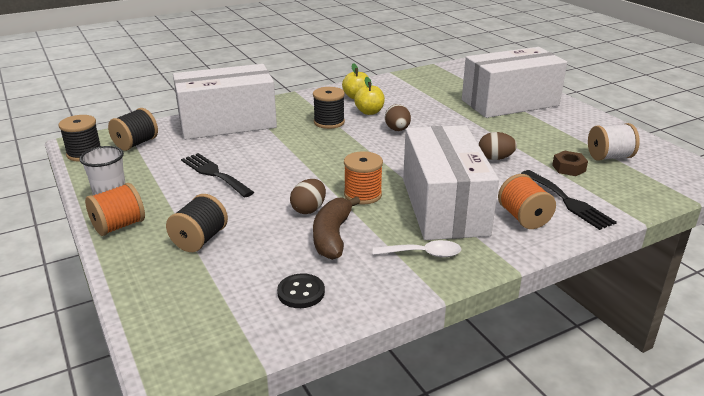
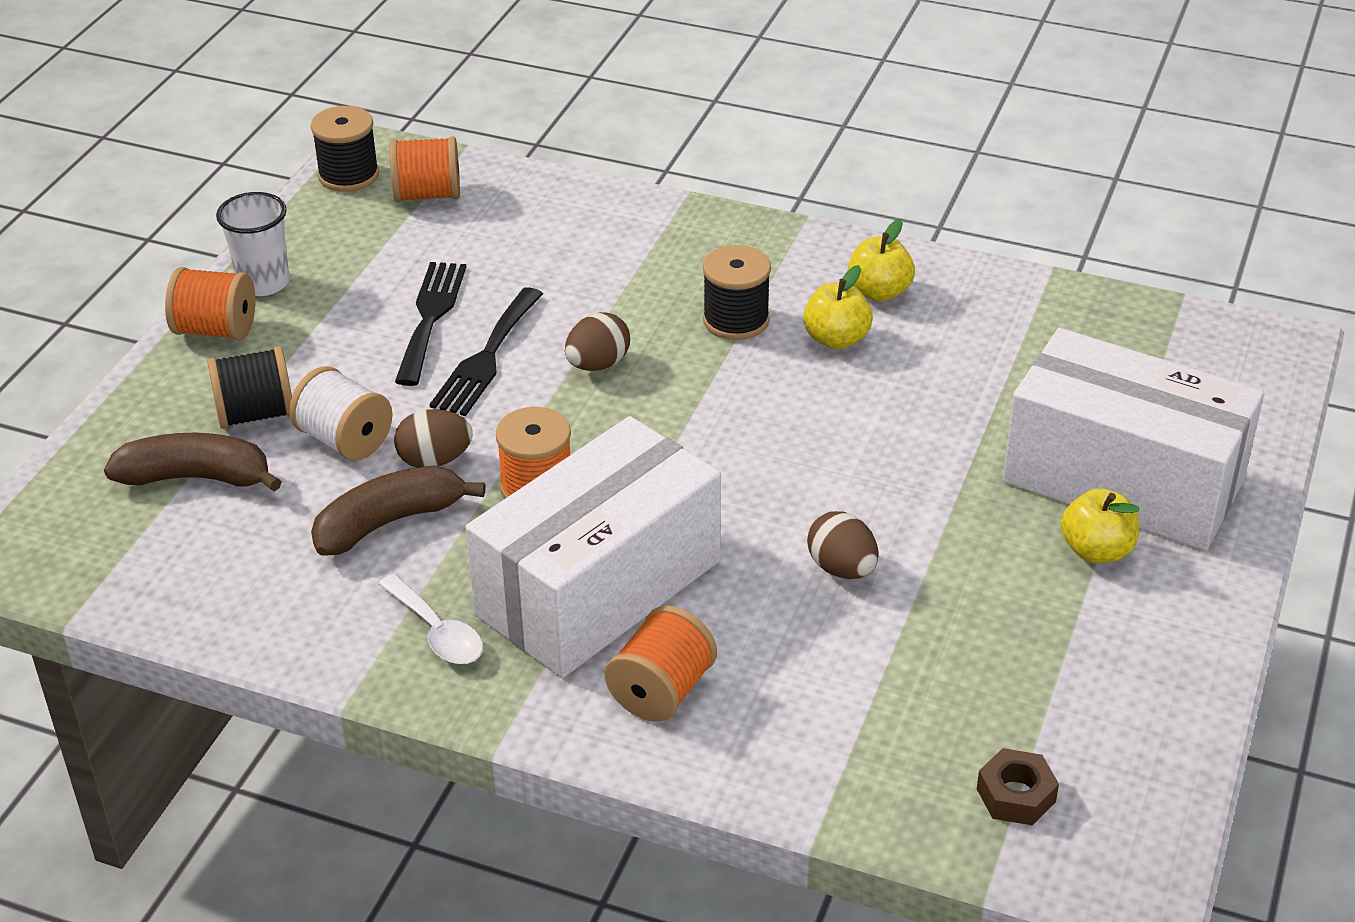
camera: 50 degrees right, 10 degrees up
black spool [108,108,158,151] -> orange spool [390,136,460,202]
white box [173,64,277,140] -> none
black button [277,273,325,308] -> none
brown egg [385,104,411,131] -> brown egg moved to [565,312,630,371]
black fork [521,170,617,230] -> black fork moved to [429,287,543,416]
brown nut [552,151,588,176] -> brown nut moved to [977,748,1059,825]
white spool [588,123,640,161] -> white spool moved to [289,366,393,461]
none -> brown banana [104,433,282,492]
none -> yellow apple [1061,488,1139,563]

